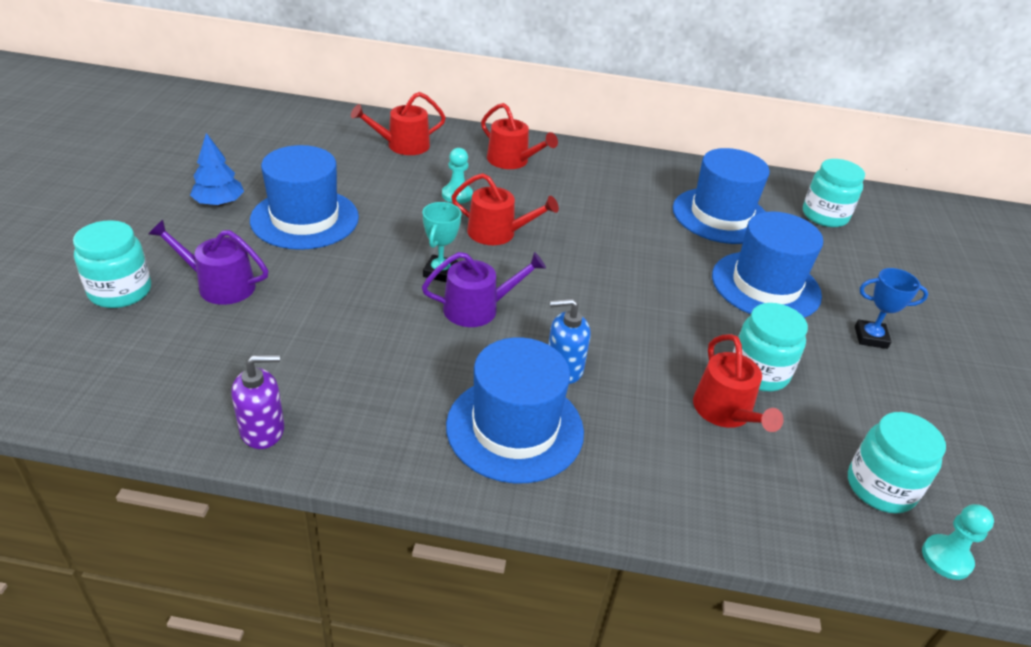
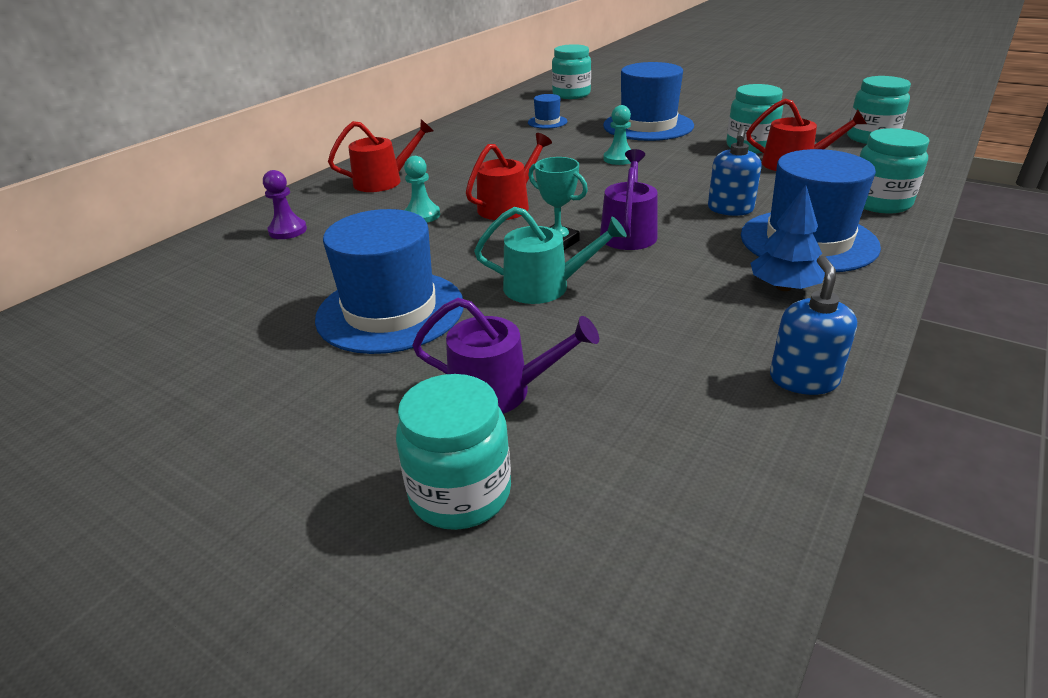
camera: 60 degrees left, 5 degrees down
purple watering can [149,220,268,305] -> purple watering can turned 120 degrees counterclockwise [412,298,599,414]
blue tree [190,133,244,206] -> blue tree moved to [751,185,825,291]
purple soap dispenser [231,354,284,449] -> blue soap dispenser [770,256,857,395]
red watering can [351,92,446,155] -> purple pawn [263,170,307,239]
blue hat [673,148,770,244] -> blue hat [528,94,568,129], size x0.46
blue trophy [855,268,928,349] -> none
turquoise pawn [922,504,994,580] -> turquoise pawn moved to [603,105,631,165]
none -> turquoise watering can [474,207,627,304]
none -> turquoise jar [859,128,929,213]

